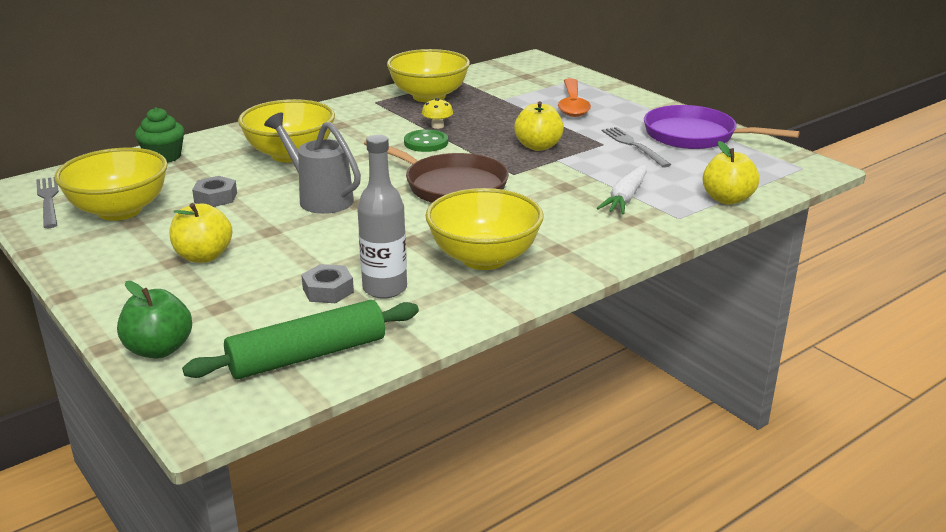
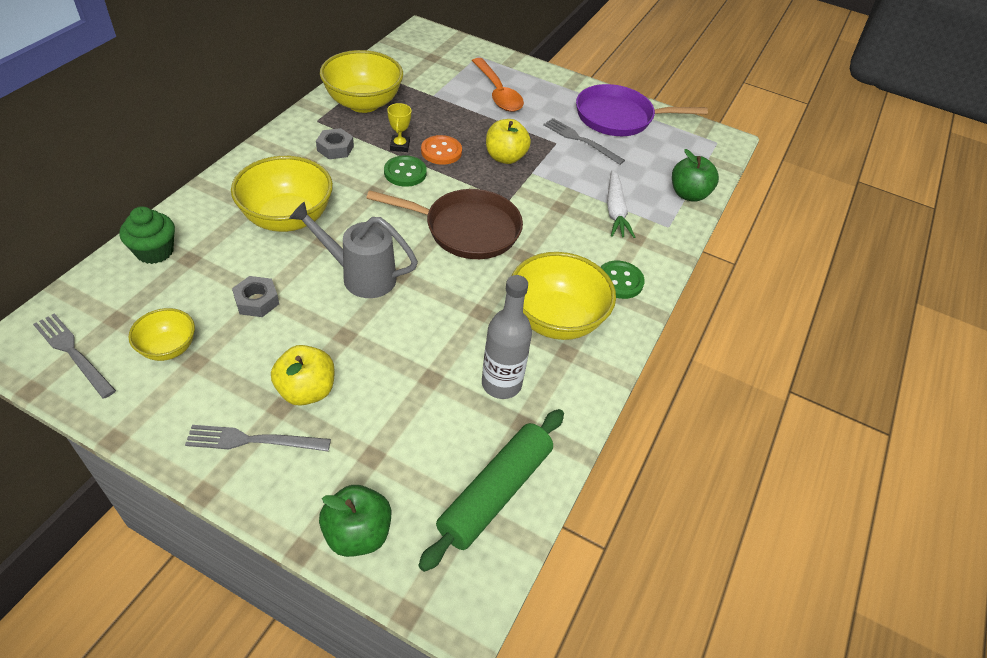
camera: 30 degrees left, 20 degrees up
yellow bowl [55,148,168,221] -> yellow bowl [128,308,195,361], size x0.54
grey nut [301,264,354,303] -> grey nut moved to [316,128,354,159]
yellow mushroom [422,98,453,129] -> yellow trophy [387,103,411,152]
yellow apple [703,141,759,205] -> green apple [672,149,719,202]
none -> grey fork [185,425,331,451]
none -> orange button [421,135,462,165]
none -> green button [601,261,645,299]

